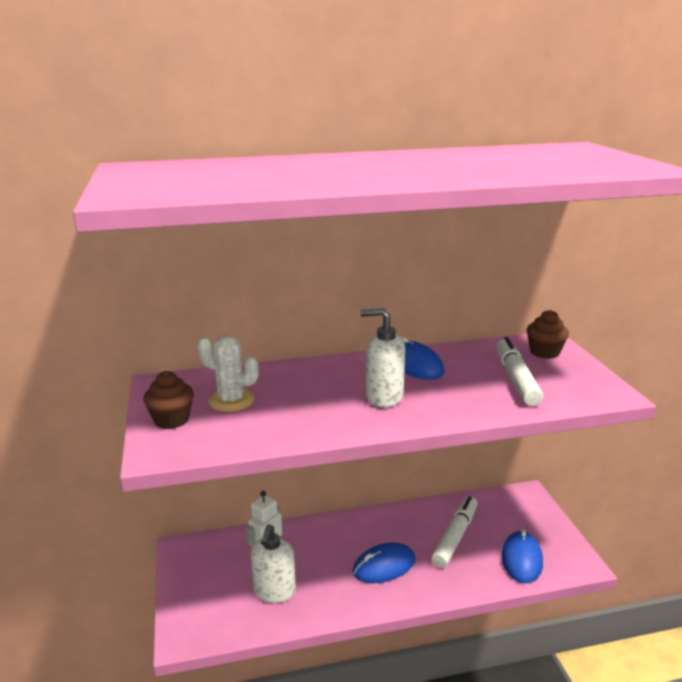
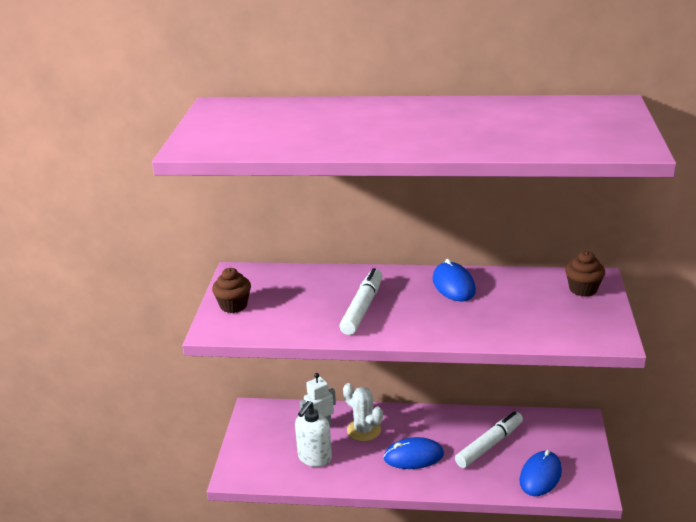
camera: 20 degrees right, 5 degrees up
white cactus [197,335,259,412] -> white cactus moved to [343,383,383,442]
white soap dispenser [361,308,405,407] -> none
white marker [496,337,543,406] -> white marker moved to [339,268,383,335]

